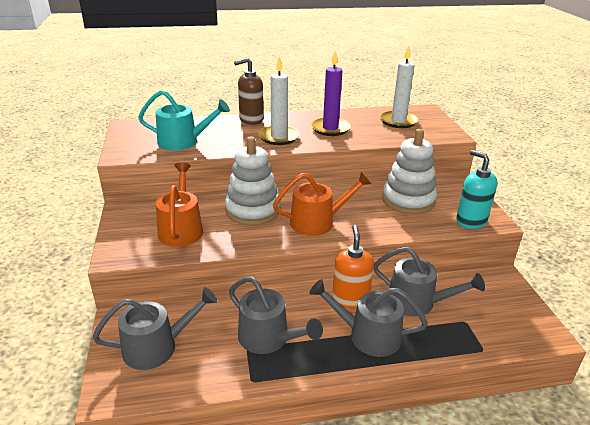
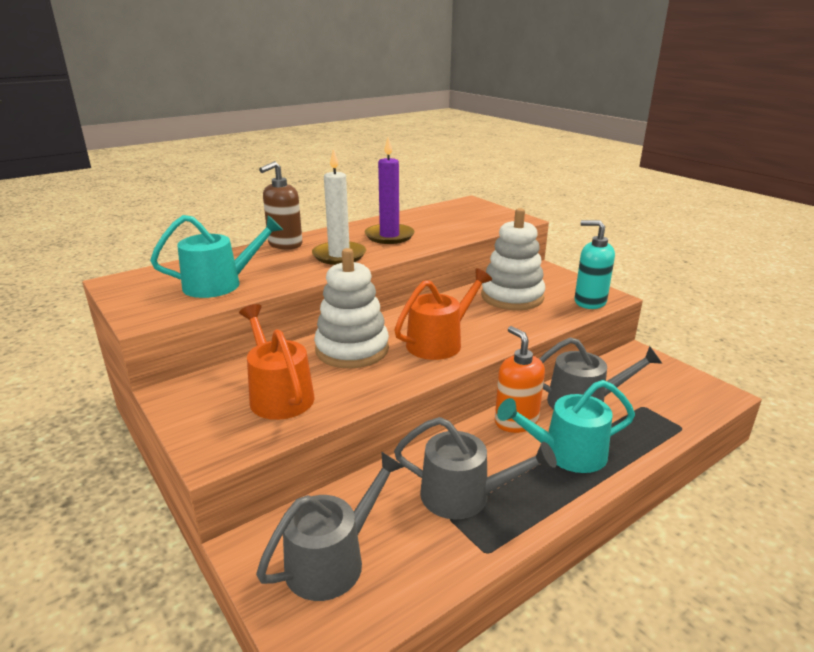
camera: 25 degrees left, 5 degrees down
grey watering can [310,279,428,357] -> turquoise watering can [497,380,635,473]
white candle [380,46,419,128] -> none

